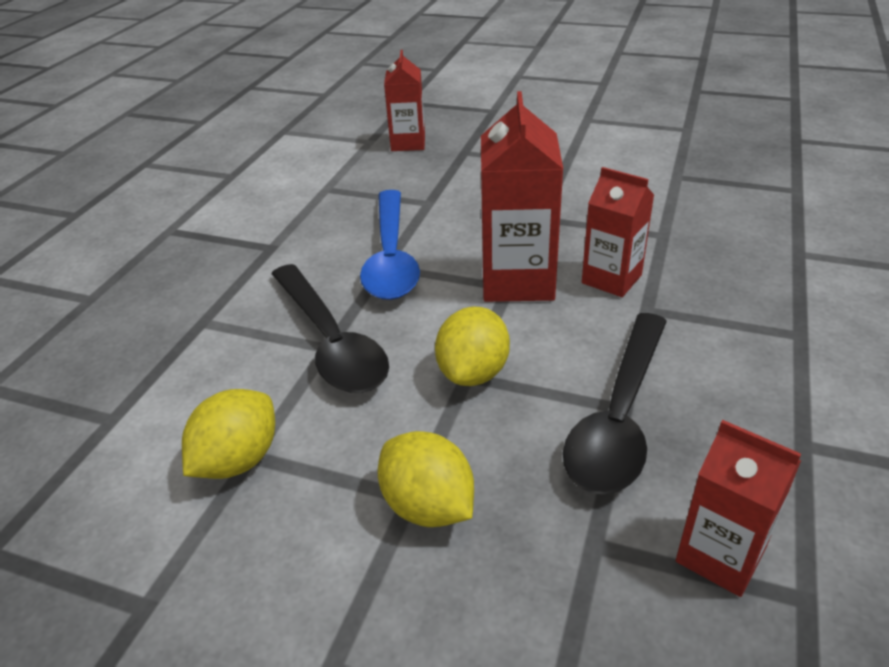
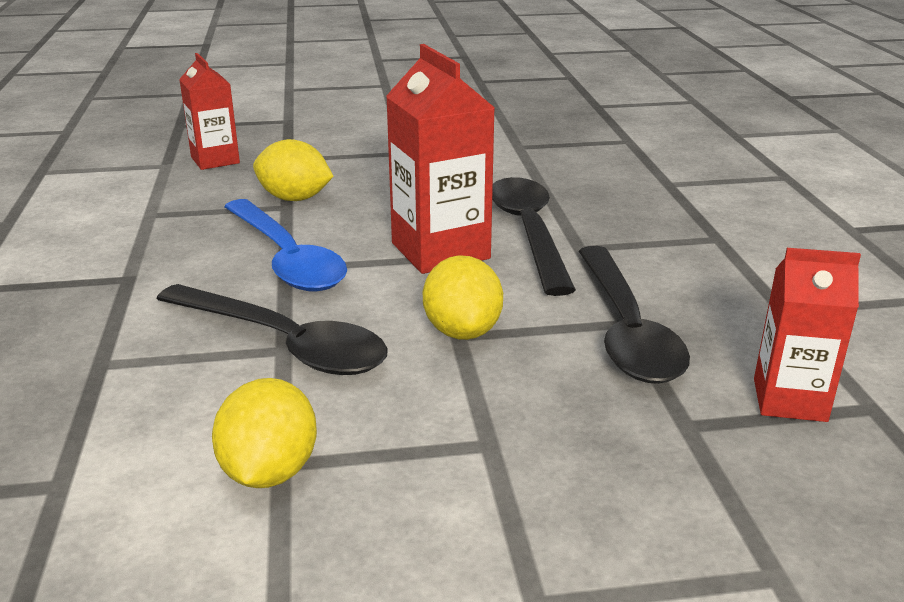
camera: 30 degrees left, 10 degrees down
yellow lemon [377,431,474,527] -> yellow lemon moved to [253,139,334,201]
red carton [582,167,654,297] -> black spoon [492,177,576,296]

